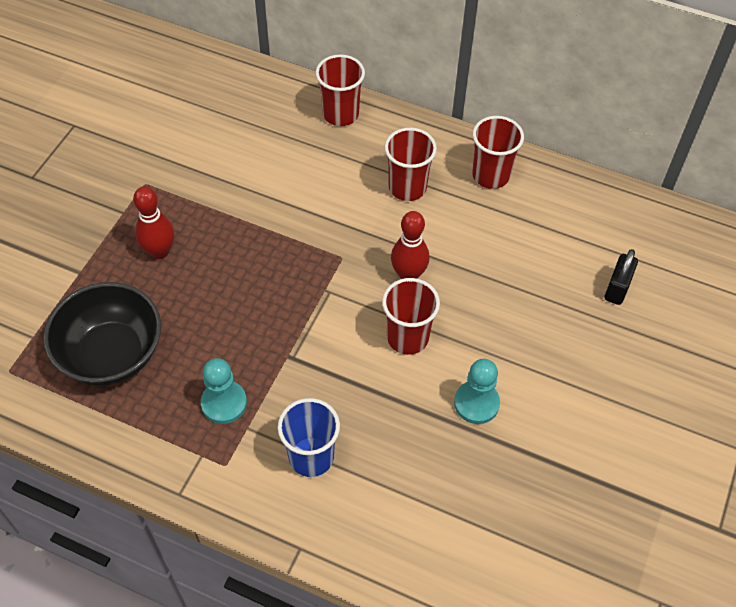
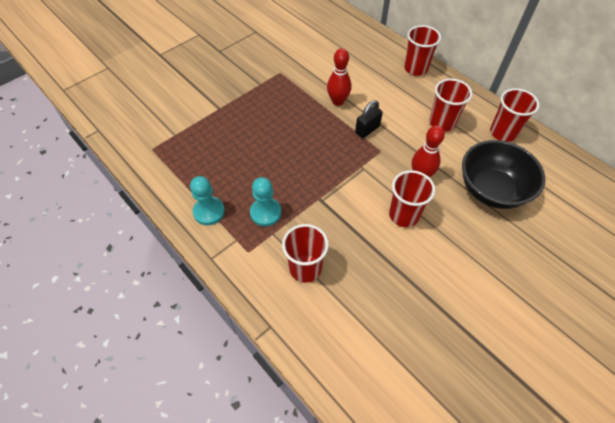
camera: 25 degrees right, 0 degrees up
black bowl [43,282,161,385] -> black bowl moved to [462,140,546,209]
red bowling pin [133,186,174,259] -> red bowling pin moved to [327,48,351,106]
blue cup [278,398,340,477] -> red cup [282,224,329,283]
turquoise pawn [454,359,500,424] -> turquoise pawn moved to [190,176,225,225]
black padlock [605,249,638,305] -> black padlock moved to [355,100,383,138]

